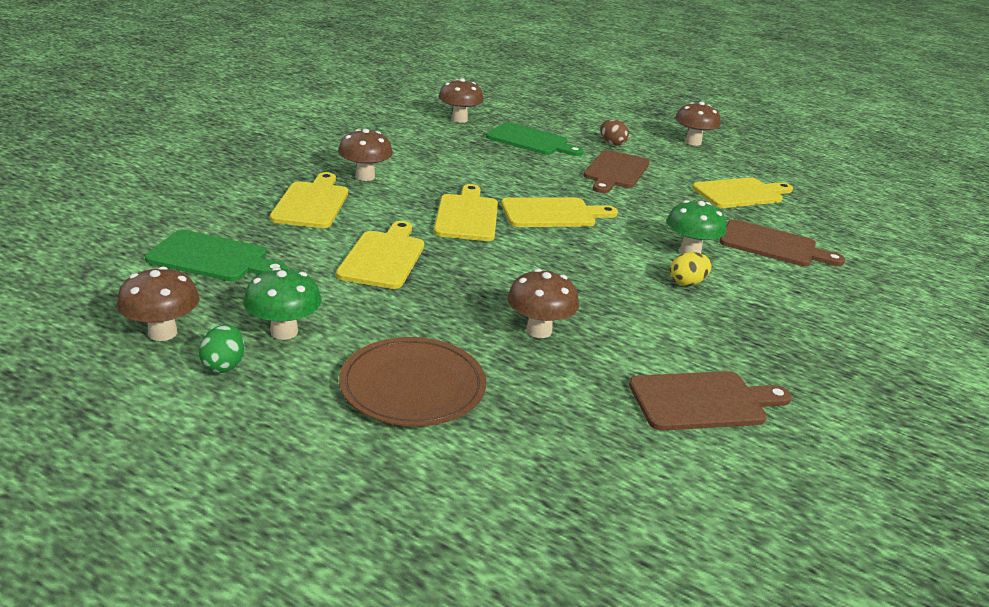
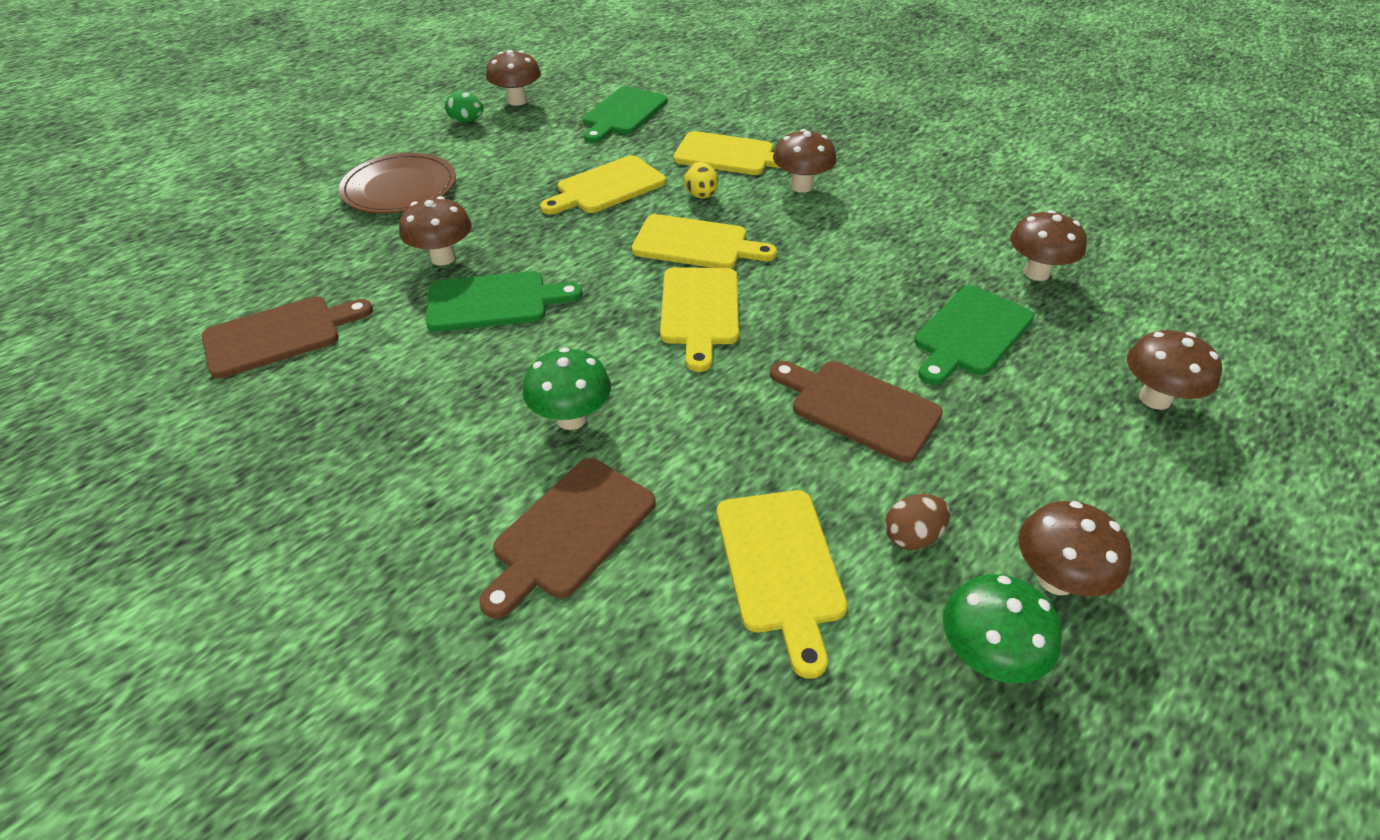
camera: 105 degrees right, 15 degrees up
green mushroom [244,267,322,340] -> green mushroom moved to [943,574,1062,683]
yellow cutting board [336,221,424,289] -> yellow cutting board turned 120 degrees clockwise [540,156,666,214]
brown egg [600,119,629,146] -> brown egg moved to [885,494,950,550]
brown cutting board [629,371,792,431] -> brown cutting board turned 120 degrees counterclockwise [202,297,373,379]
yellow egg [670,252,712,286] -> yellow egg moved to [684,162,718,199]
none -> green cutting board [426,271,583,332]
none -> brown mushroom [1127,330,1222,410]

